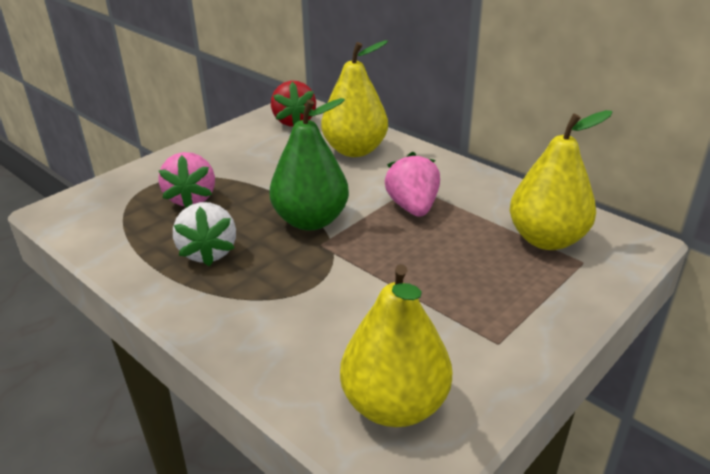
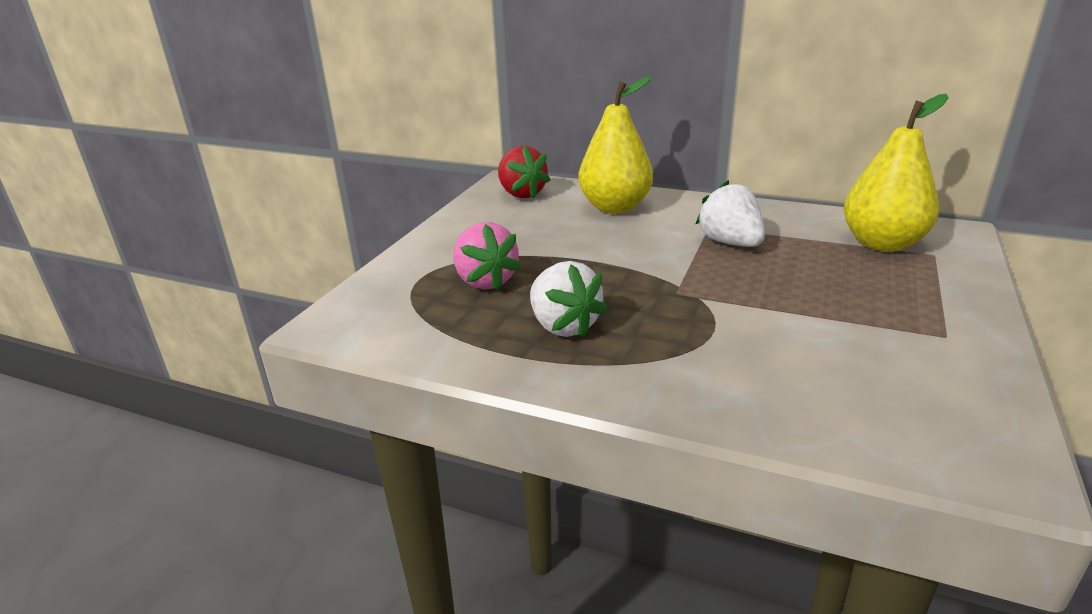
camera: 20 degrees left, 5 degrees down
green pear [269,98,349,230] -> none
yellow pear [340,264,452,427] -> none
pink strawberry [385,152,440,217] -> white strawberry [696,180,765,247]

